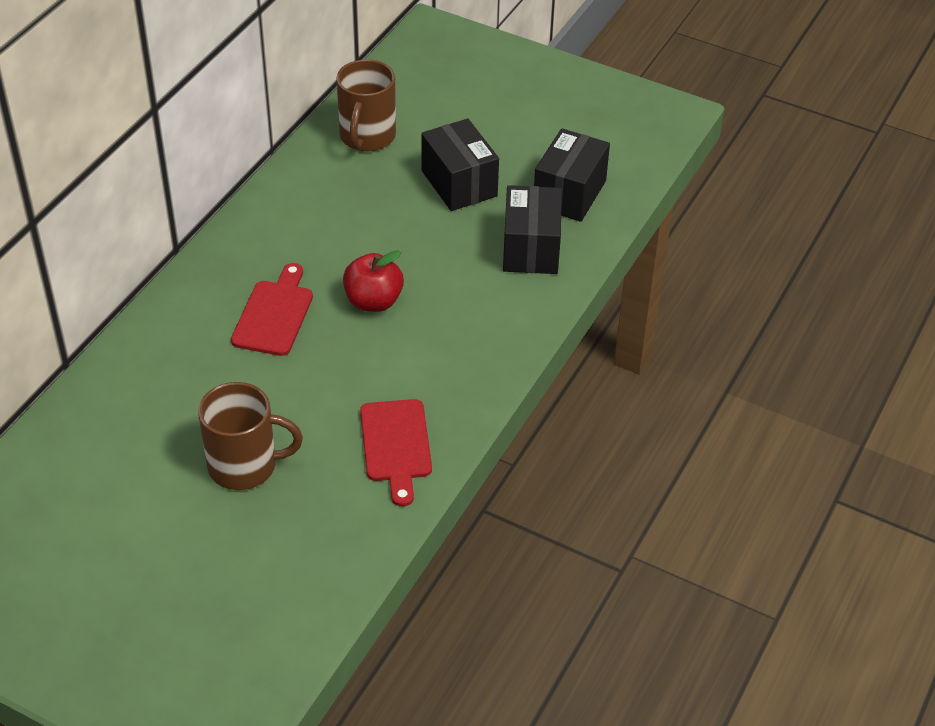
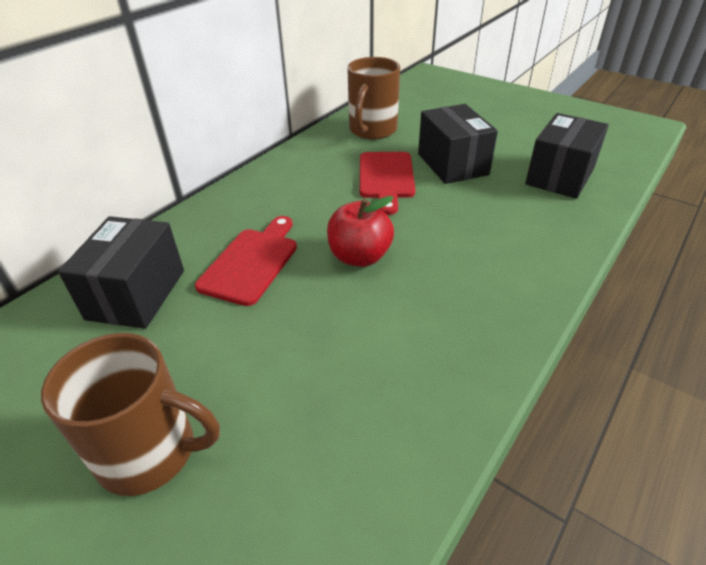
camera: 10 degrees right, 5 degrees down
red cutting board [360,399,432,507] -> red cutting board moved to [360,152,415,215]
black box [503,185,562,274] -> black box moved to [58,216,184,329]

